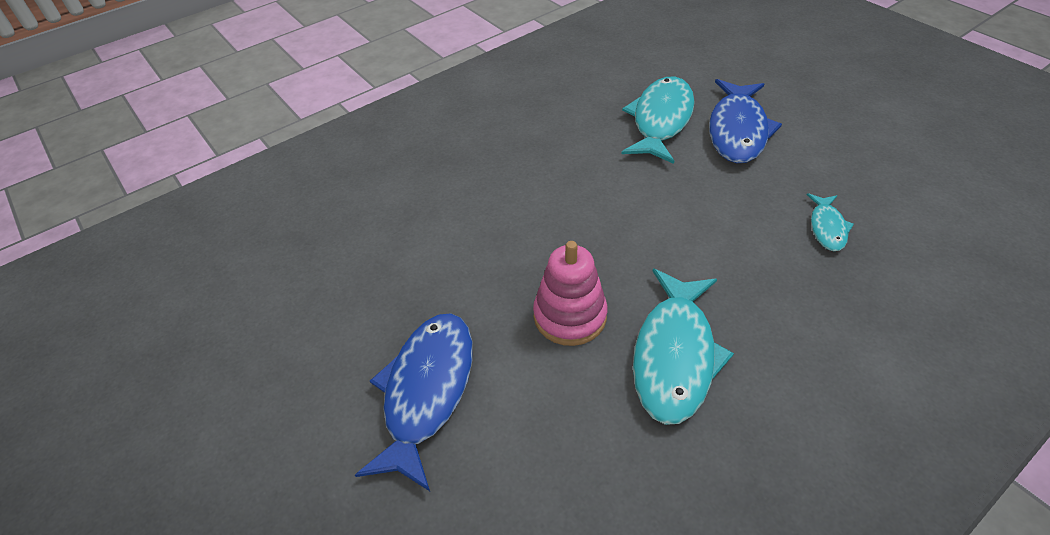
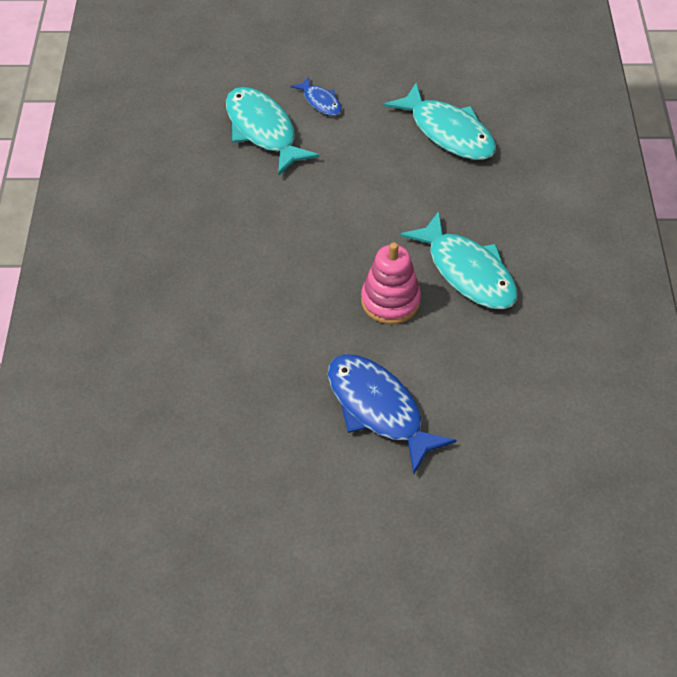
camera: 55 degrees left, 5 degrees up
blue fish [709,79,782,163] -> blue fish [291,76,342,116], size x0.51
turquoise fish [807,193,854,251] -> turquoise fish [384,83,496,160], size x1.96

